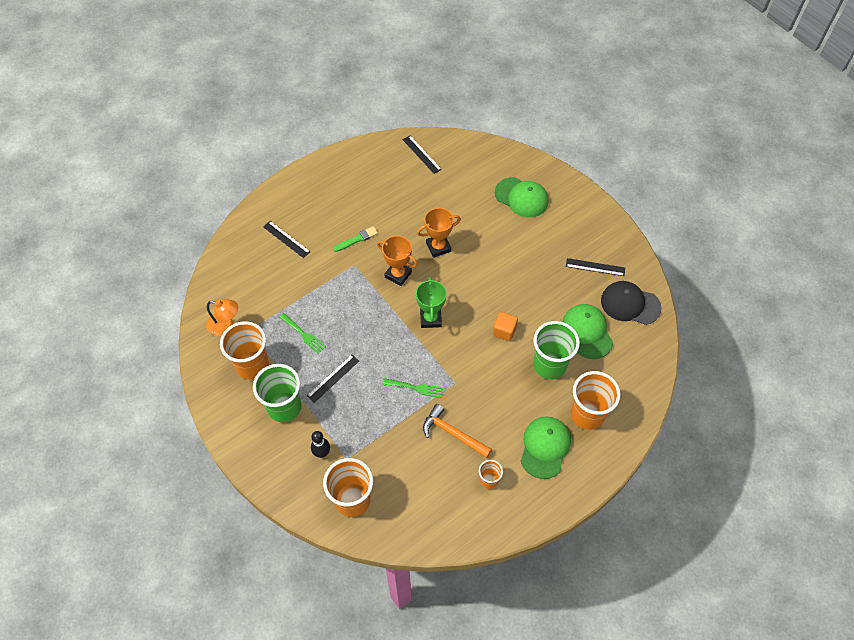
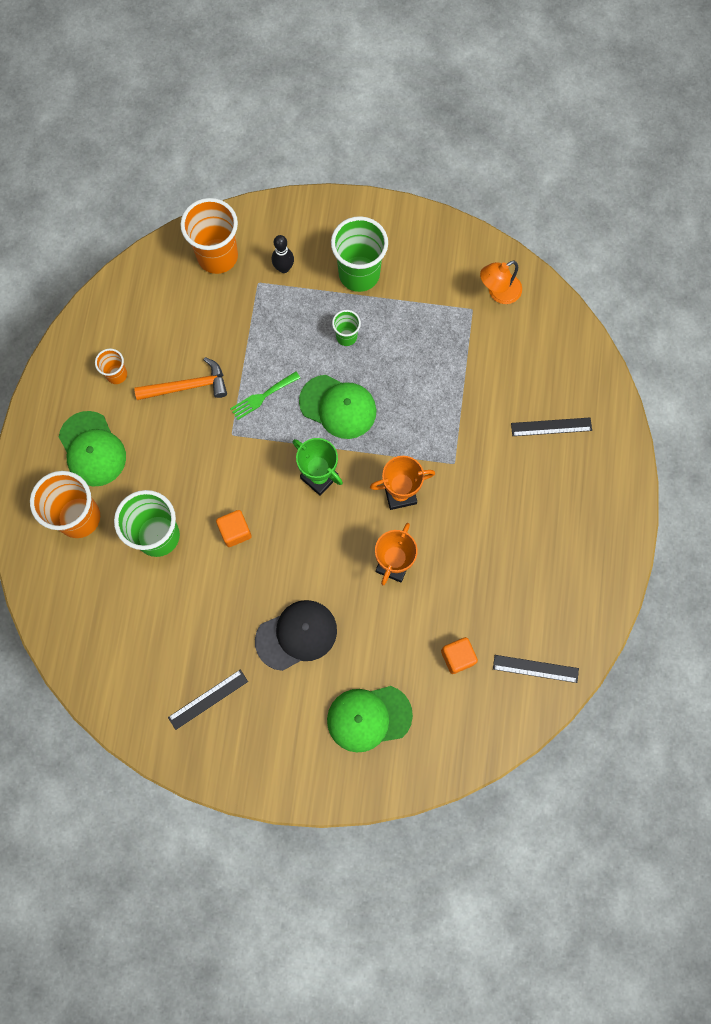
camera: 135 degrees right, 15 degrees up
orange cup [220,321,269,380] -> none
green fork [279,313,326,354] -> none
black ruler [307,355,359,403] -> green cup [332,310,361,346]
green brush [333,226,378,252] -> none
green cap [562,304,613,359] -> green cap moved to [299,375,376,439]
black cap [601,281,662,325] -> black cap moved to [255,600,337,671]
none -> orange cube [441,637,478,674]

